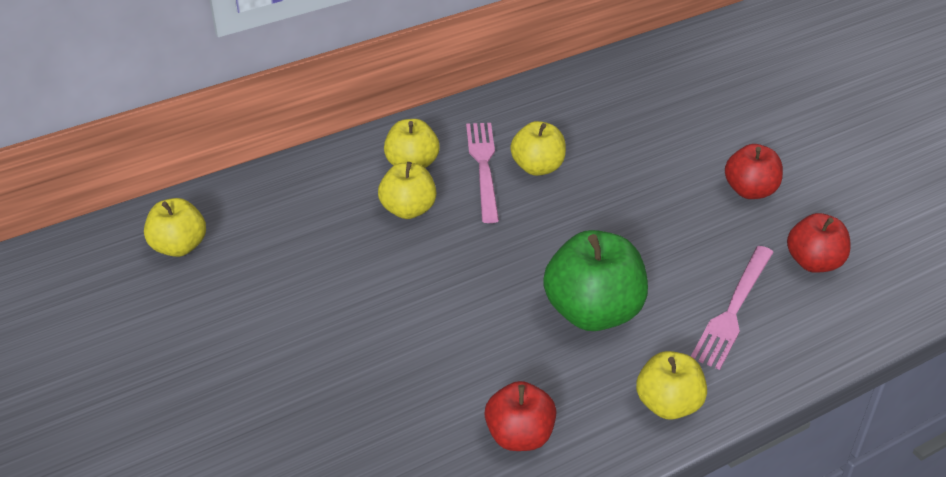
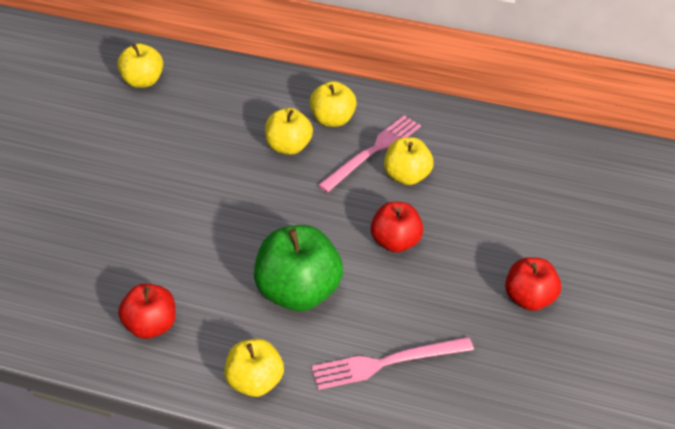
camera: 45 degrees right, 5 degrees up
red apple [787,213,851,273] -> red apple moved to [371,202,423,253]

